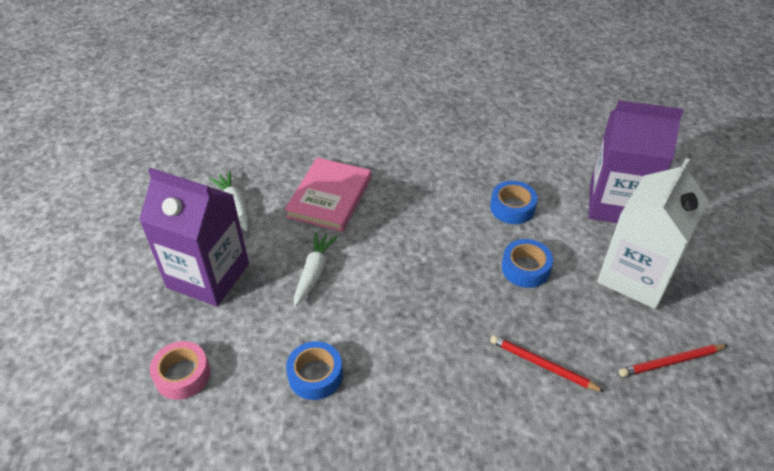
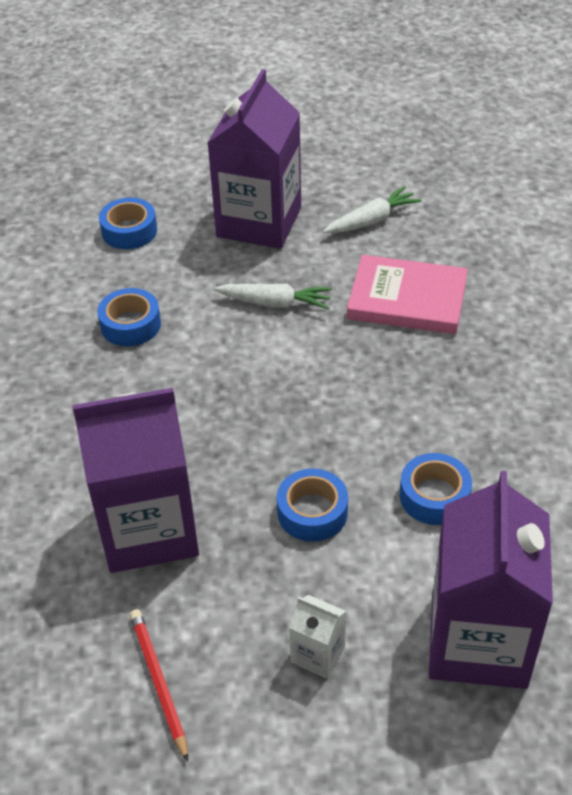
camera: 85 degrees right, 0 degrees up
pink tape [150,341,210,400] -> blue tape [99,198,157,249]
red pencil [490,335,605,392] -> purple carton [72,388,199,573]
white carton [597,158,709,309] -> white carton [289,595,346,679], size x0.43

